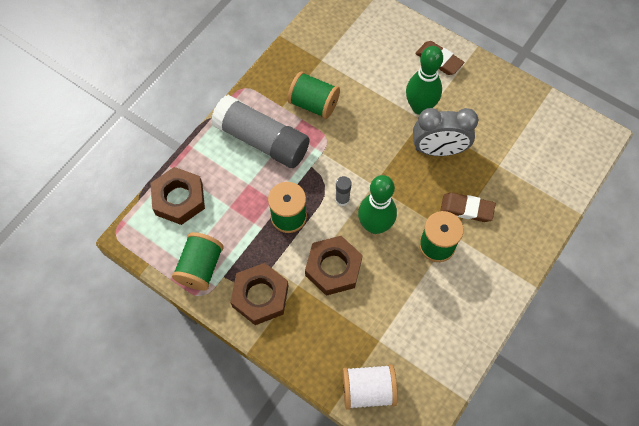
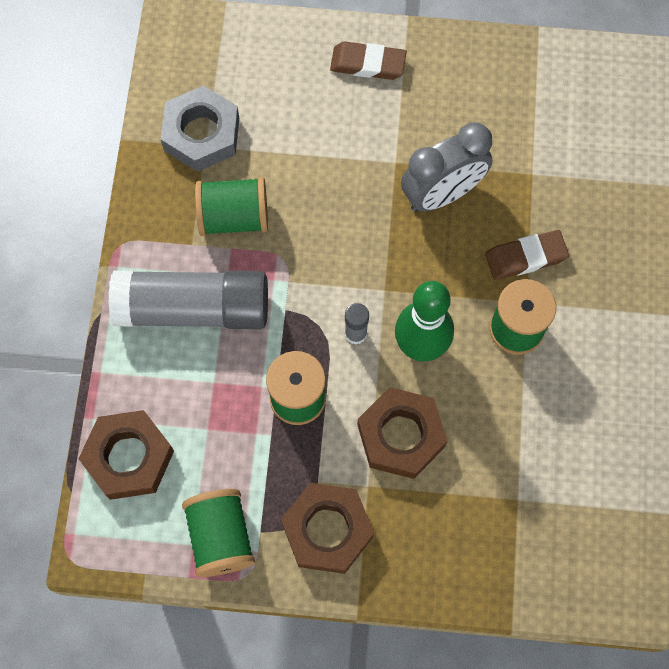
camera: 30 degrees left, 5 degrees up
white spool [342,364,398,410] -> none
green bowling pin [406,46,443,115] -> none
none -> grey nut [161,85,239,172]

